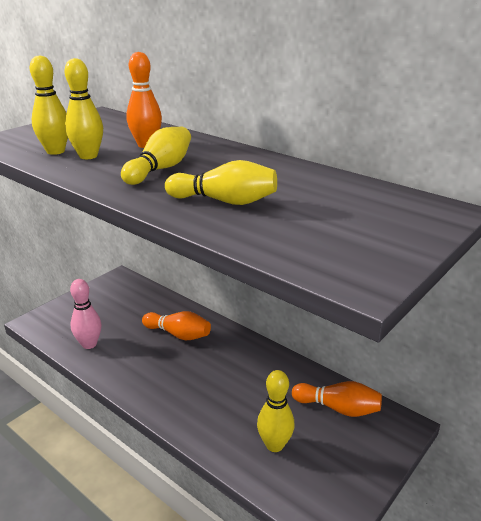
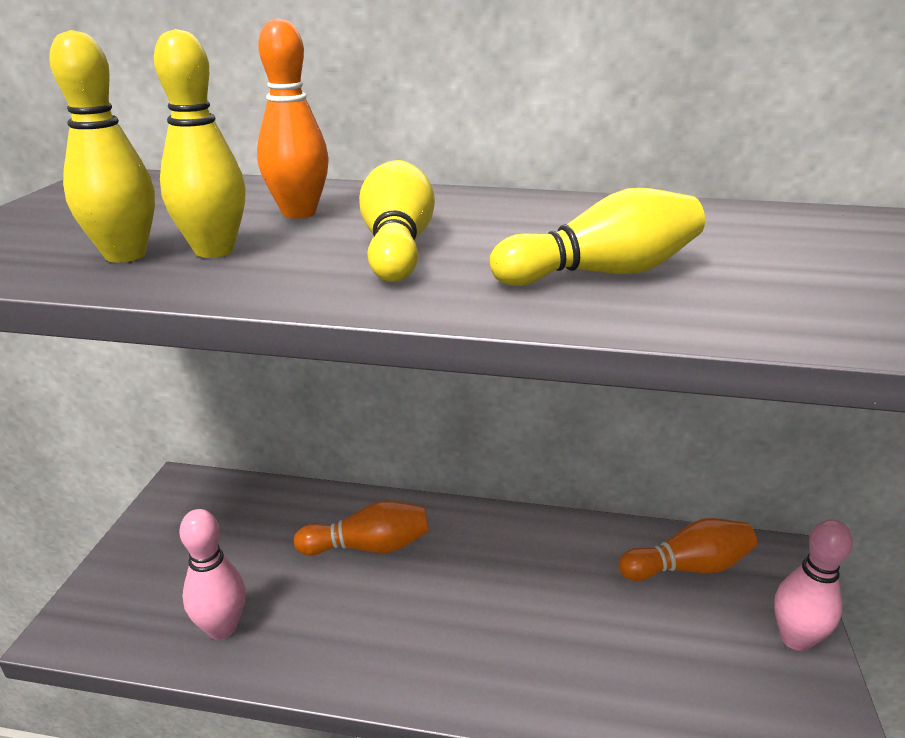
camera: 30 degrees left, 0 degrees up
yellow bowling pin [257,370,295,452] -> none
none -> pink bowling pin [774,519,853,651]

